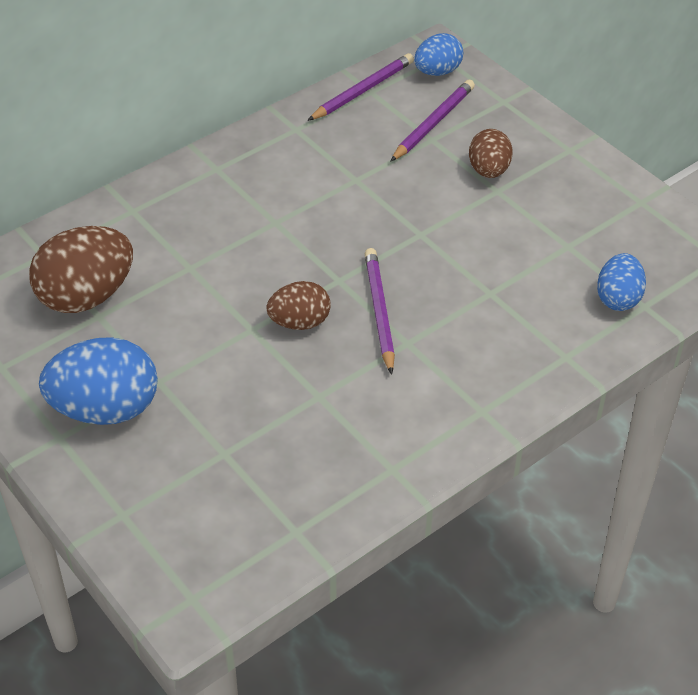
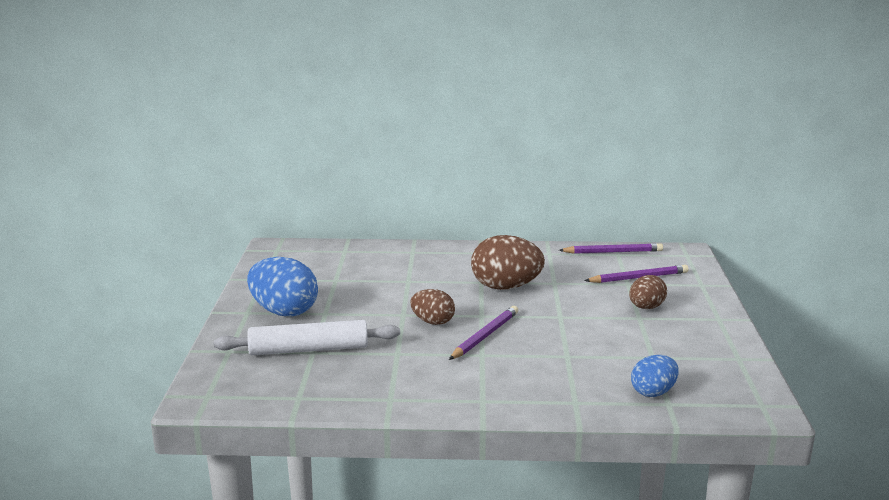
camera: 40 degrees right, 25 degrees down
brown egg [29,226,133,313] -> brown egg moved to [471,235,545,290]
blue egg [414,33,463,76] -> none
none -> white rolling pin [214,320,400,355]

